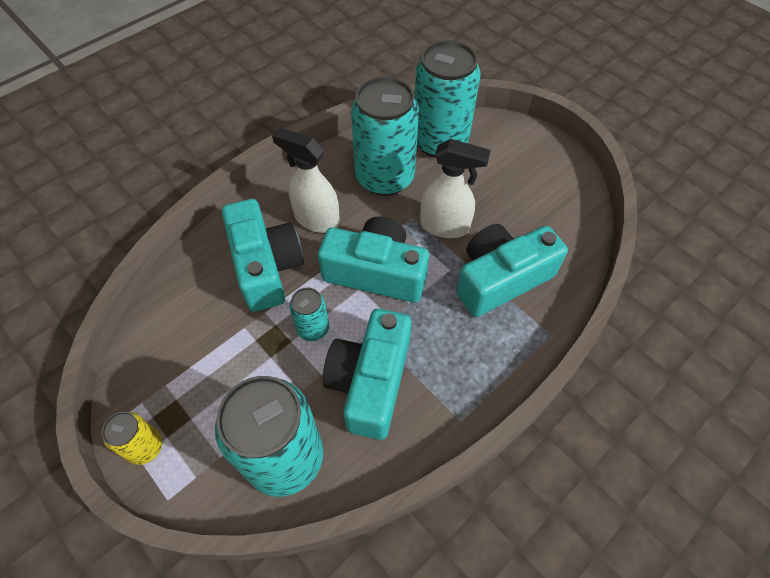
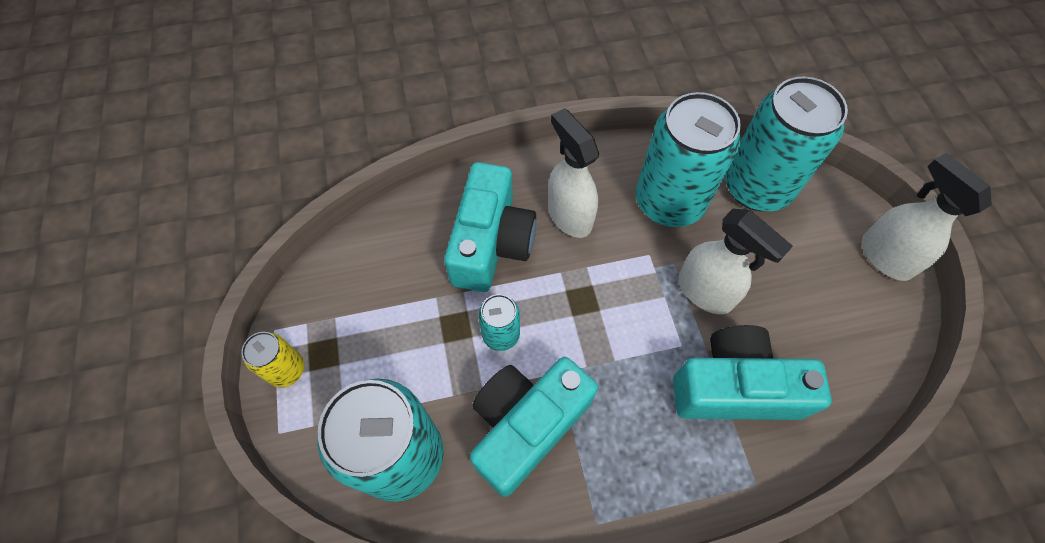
camera: 30 degrees right, 5 degrees up
turquoise camera [318,217,429,303] -> none
none -> white spray bottle [862,153,992,281]

